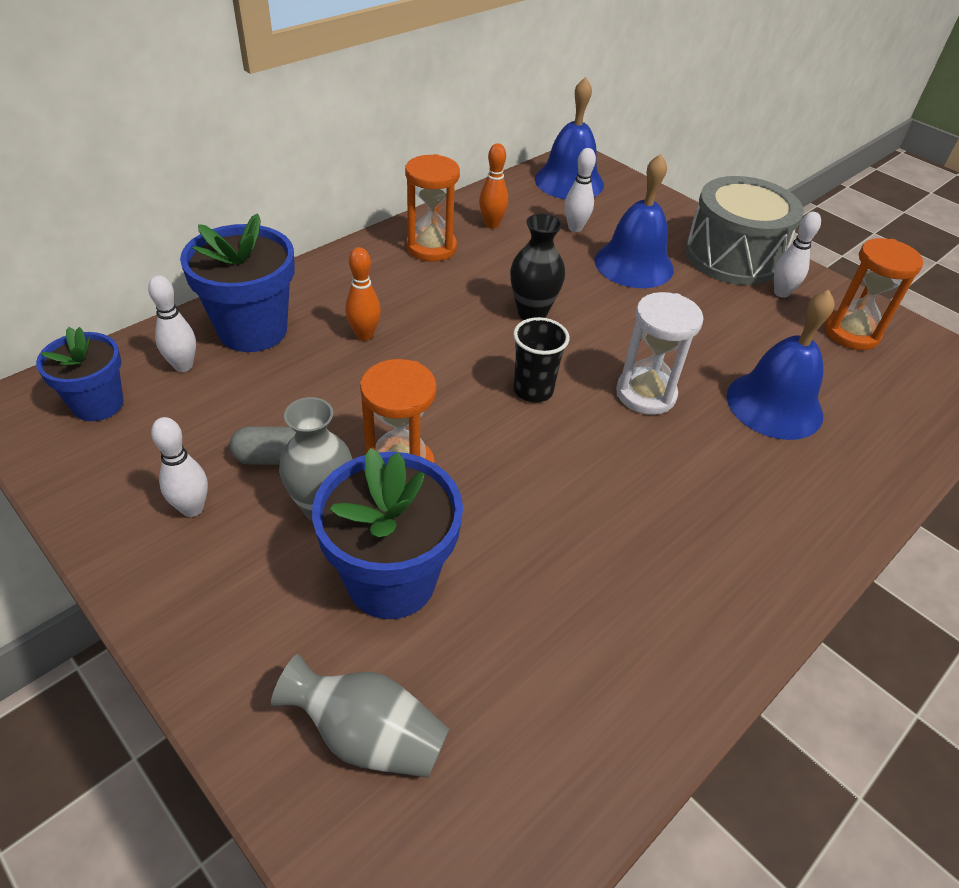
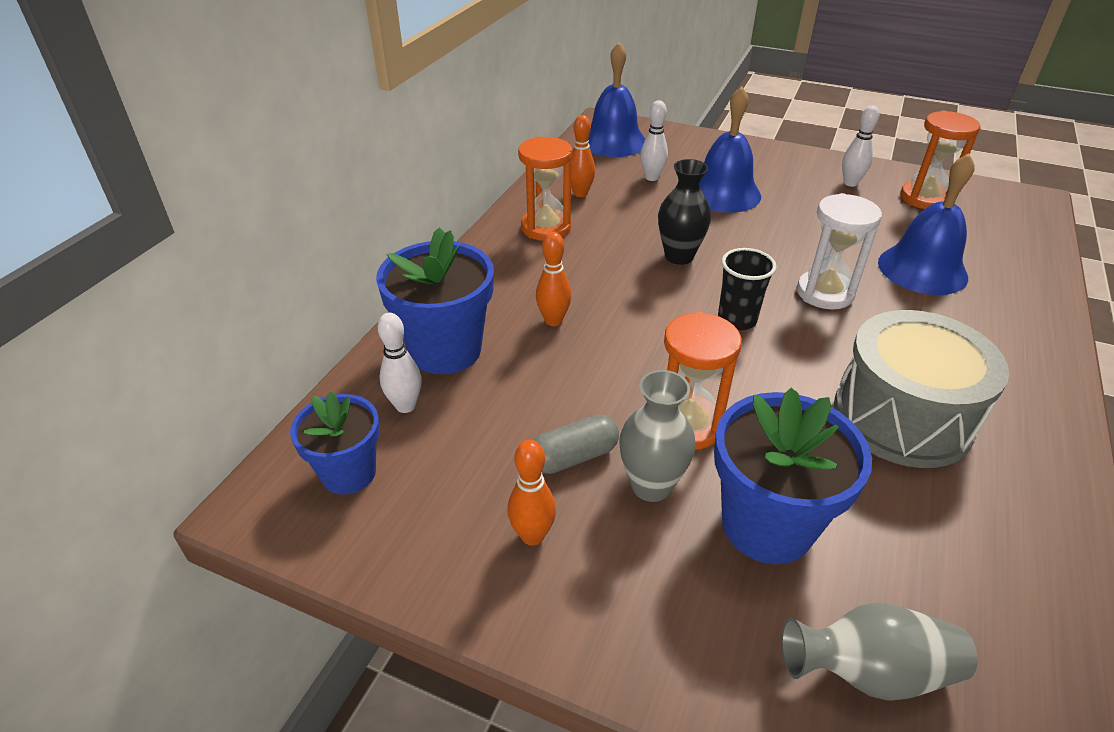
camera: 20 degrees left, 5 degrees down
white bowling pin [151,417,208,517] -> orange bowling pin [507,440,556,546]
grey drum [685,176,804,285] -> grey drum moved to [834,310,1009,468]

